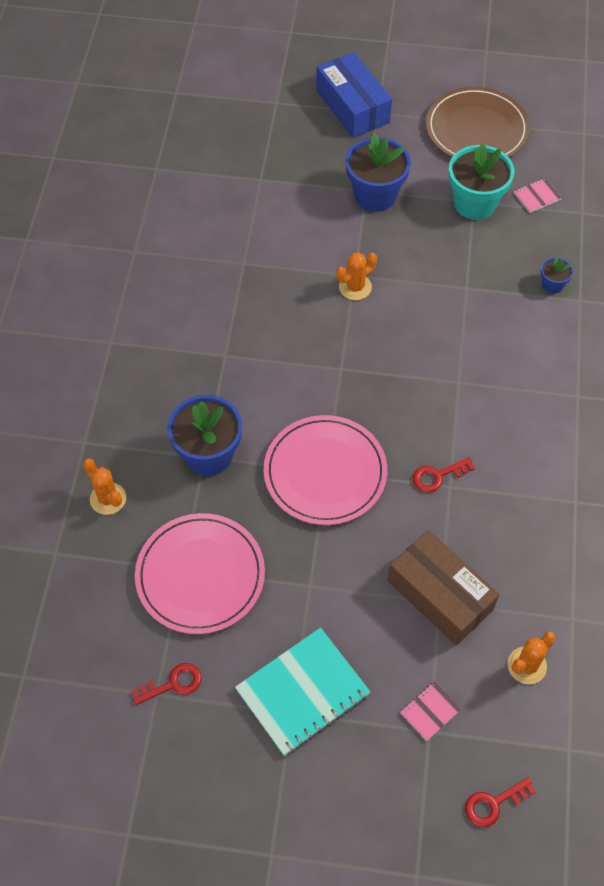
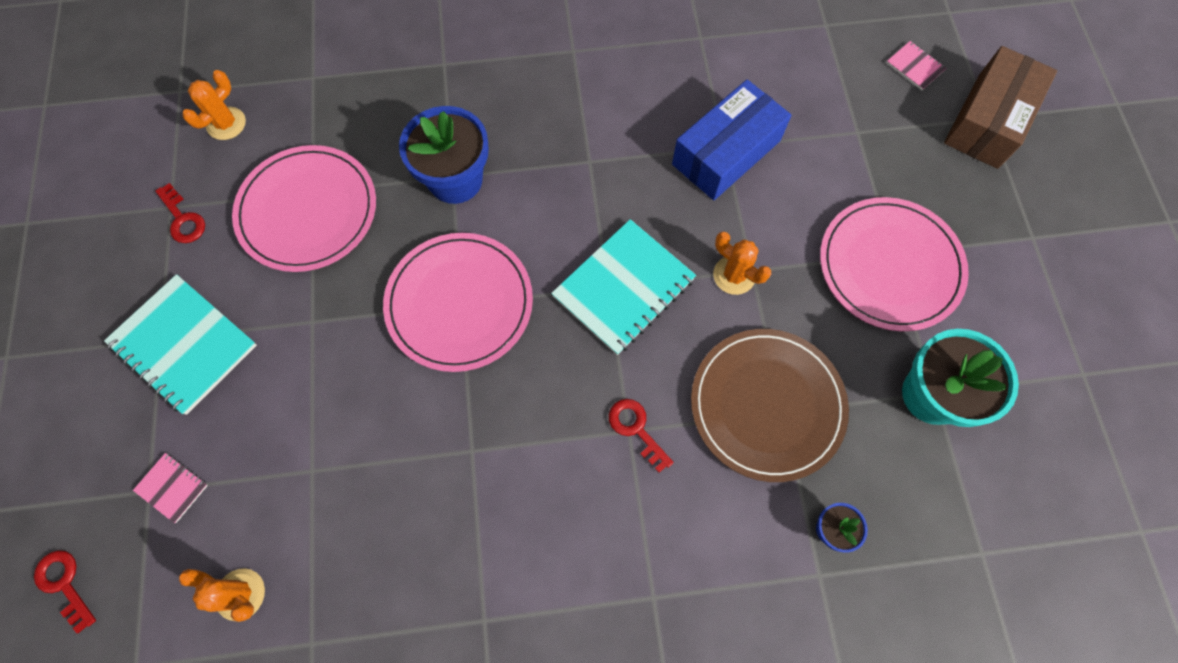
camera: 75 degrees right, 10 degrees up
orange cactus [83,458,126,515] -> orange cactus moved to [182,70,246,140]
blue box [316,52,392,138] -> blue box moved to [672,79,792,200]
blue flower pot [346,133,411,212] -> pink plate [820,197,969,331]
brown box [388,530,500,645] -> brown box moved to [944,46,1057,169]
red key [413,457,475,493] -> red key moved to [609,399,674,473]
brown plate [426,87,530,158] -> brown plate moved to [691,329,849,482]
pink notebook [514,178,562,213] -> pink notebook moved to [886,41,946,90]
none -> turquoise notebook [551,219,696,355]

